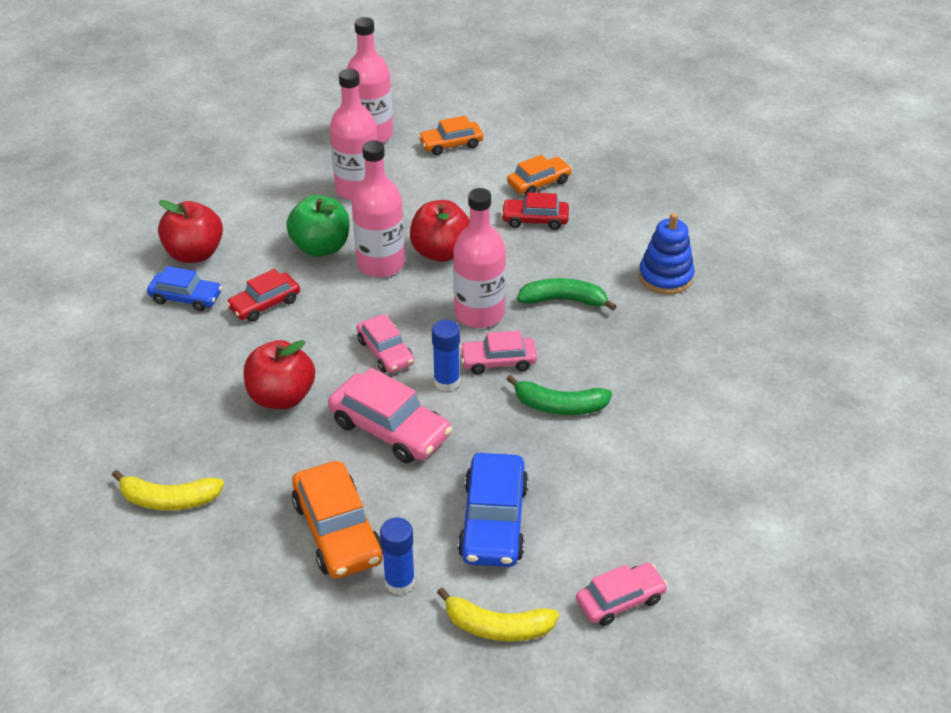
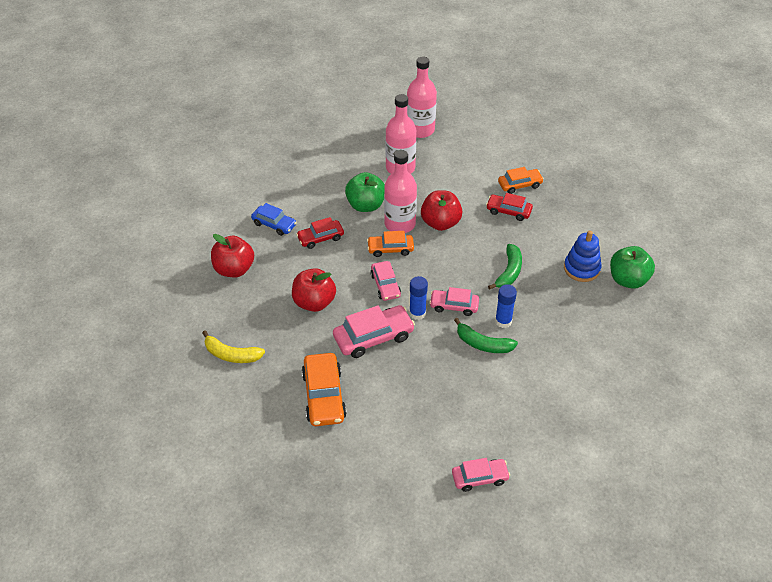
camera: 15 degrees right, 5 degrees up
red apple [158,200,223,263] -> red apple moved to [211,234,254,277]
pink car [328,368,452,463] -> pink car turned 75 degrees counterclockwise [333,305,415,358]
blue glue stick [380,517,415,595] -> blue glue stick moved to [495,284,517,328]
orange car [418,115,483,155] -> orange car moved to [367,231,414,257]
yellow banana [437,587,559,642] -> none
pink bottle [453,188,506,328] -> none
blue car [458,453,529,567] -> none
green banana [517,278,617,311] -> green banana turned 90 degrees clockwise [488,244,522,290]
none -> green apple [610,246,655,289]

